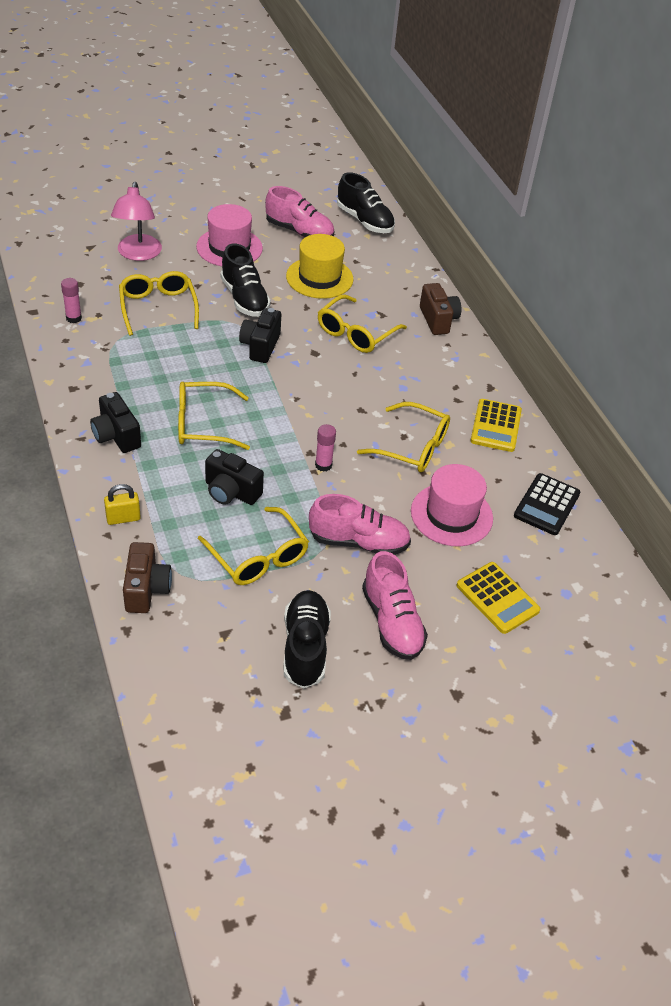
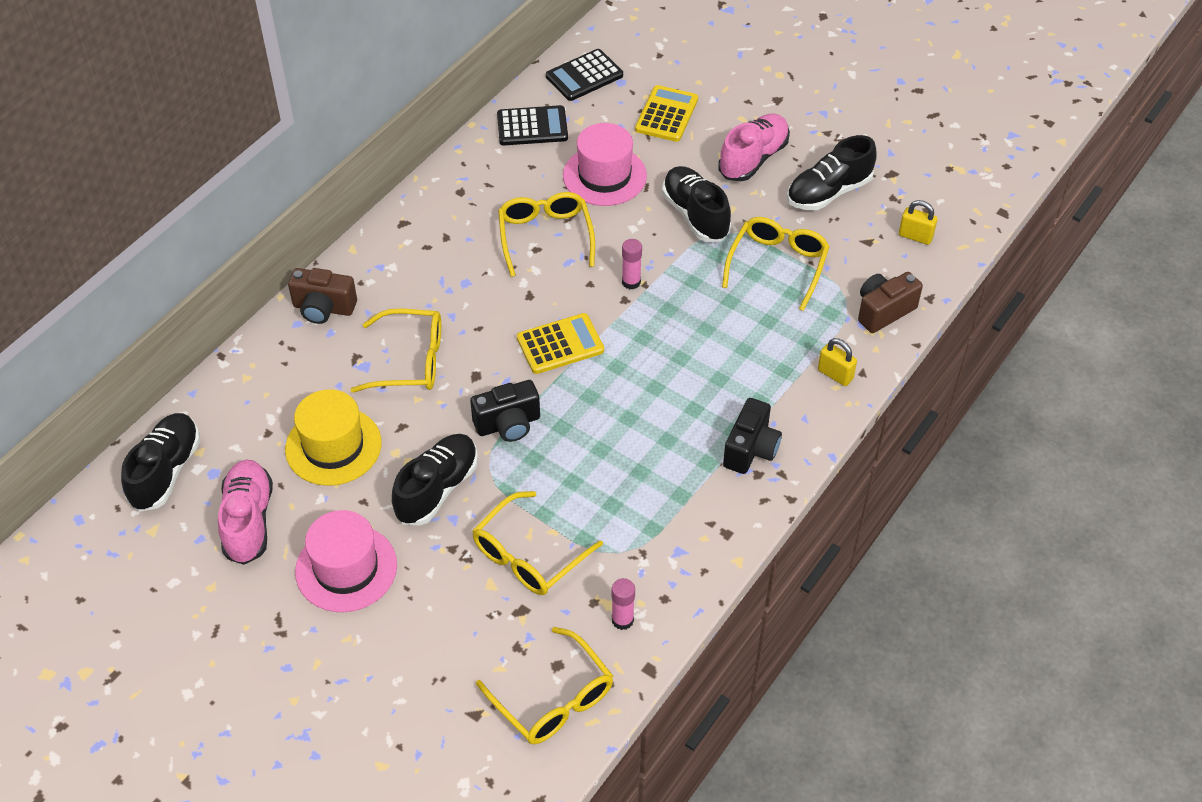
camera: 120 degrees left, 5 degrees up
pink lamp [111,182,162,261] -> none
yellow glasses [178,382,250,450] -> yellow glasses moved to [476,627,613,744]
black camera [205,449,264,505] -> none
pink shoe [309,494,411,555] -> black shoe [662,166,731,242]
brown camera [420,283,461,335] -> brown camera turned 120 degrees counterclockwise [288,268,357,324]
yellow calculator [470,399,522,452] -> yellow calculator moved to [517,313,604,374]
none -> black calculator [546,49,623,101]
none -> yellow padlock [899,200,938,245]

